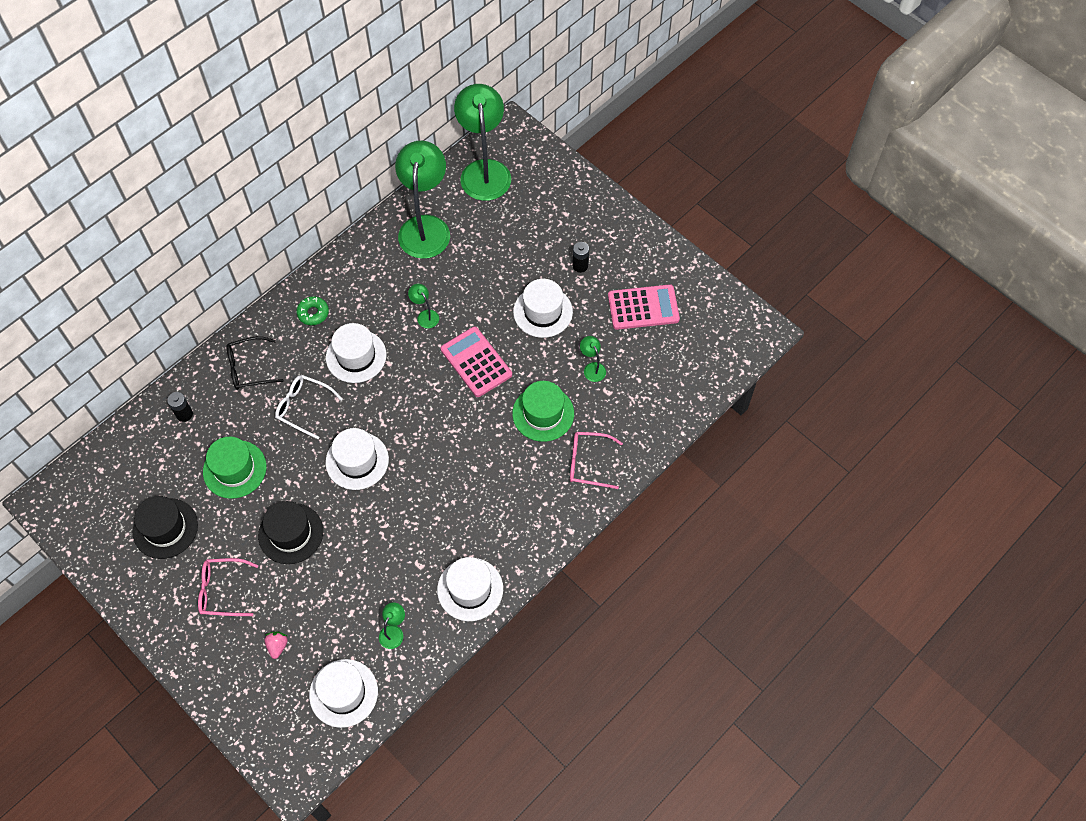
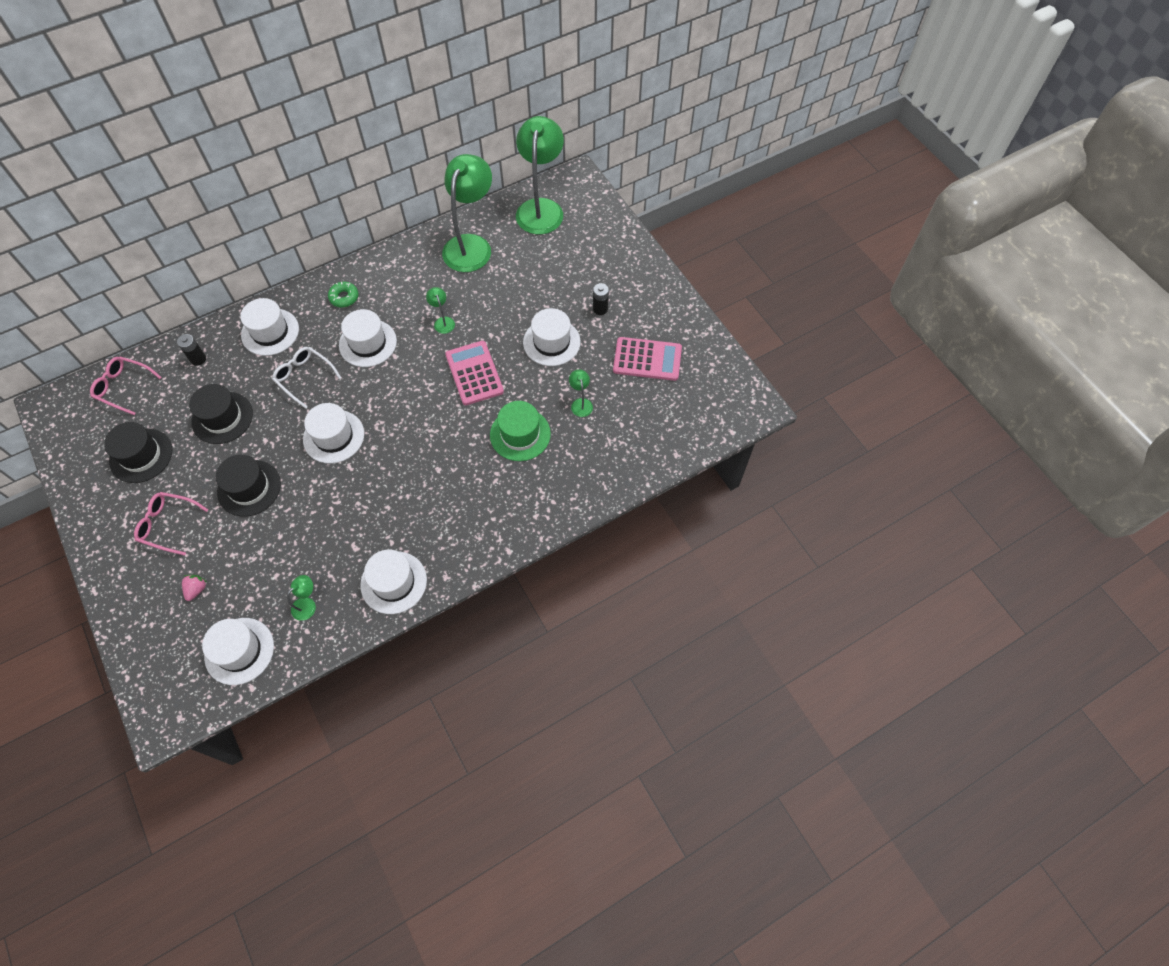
camera: 15 degrees right, 0 degrees up
green hat [203,437,266,499] -> black hat [189,384,253,444]
black glasses [227,336,284,390] -> white hat [240,298,299,356]
pink glasses [570,432,623,489] -> pink glasses moved to [90,357,162,415]

